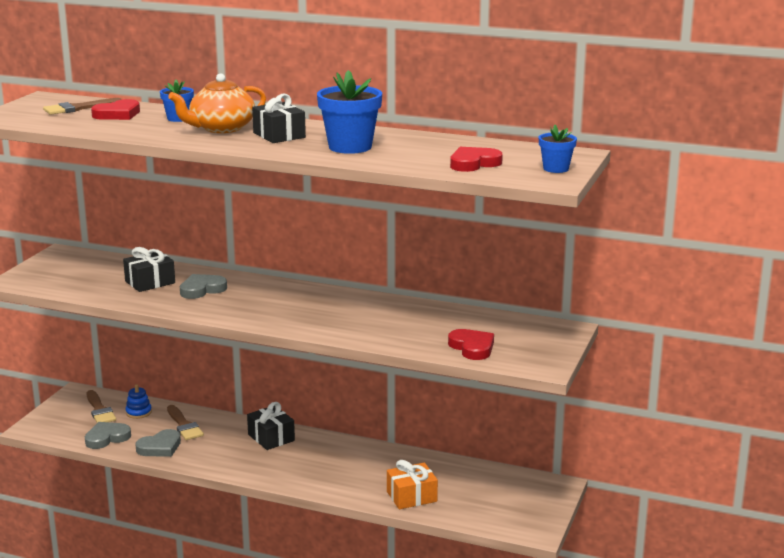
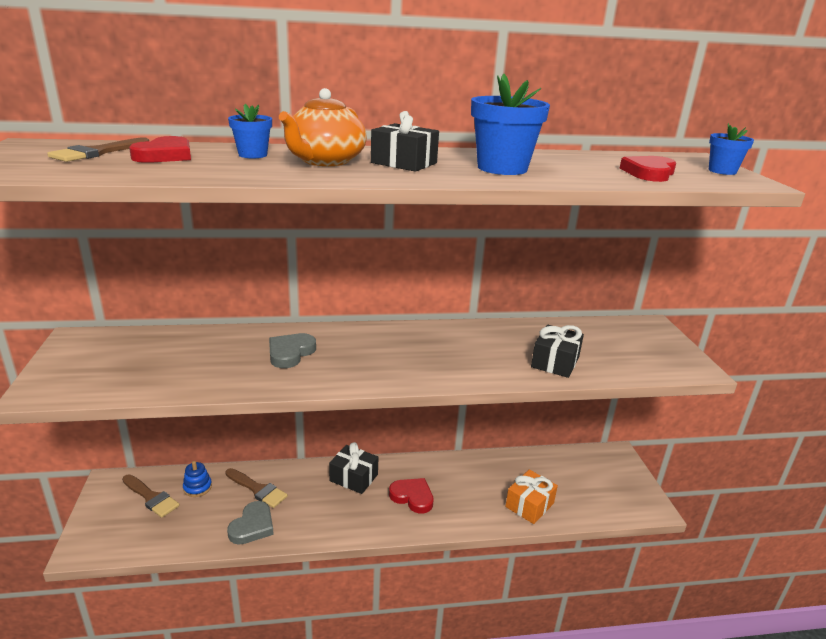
camera: 30 degrees left, 5 degrees up
grey heart [85,422,131,449] -> none
black gift [123,247,175,292] -> black gift moved to [531,325,584,378]
red heart [448,329,494,360] -> red heart moved to [389,478,434,514]

